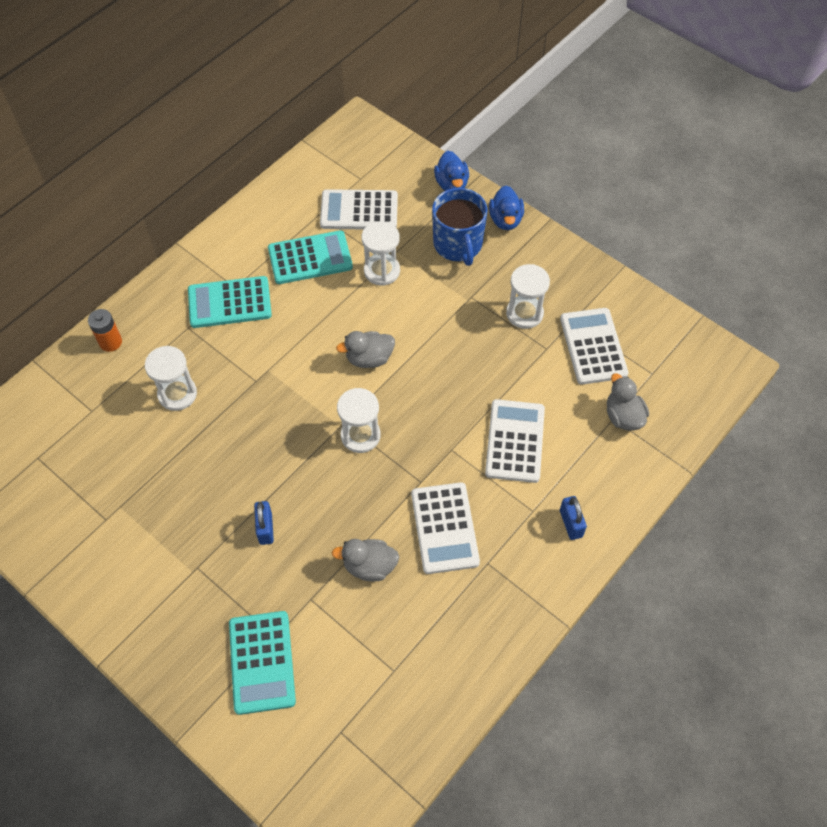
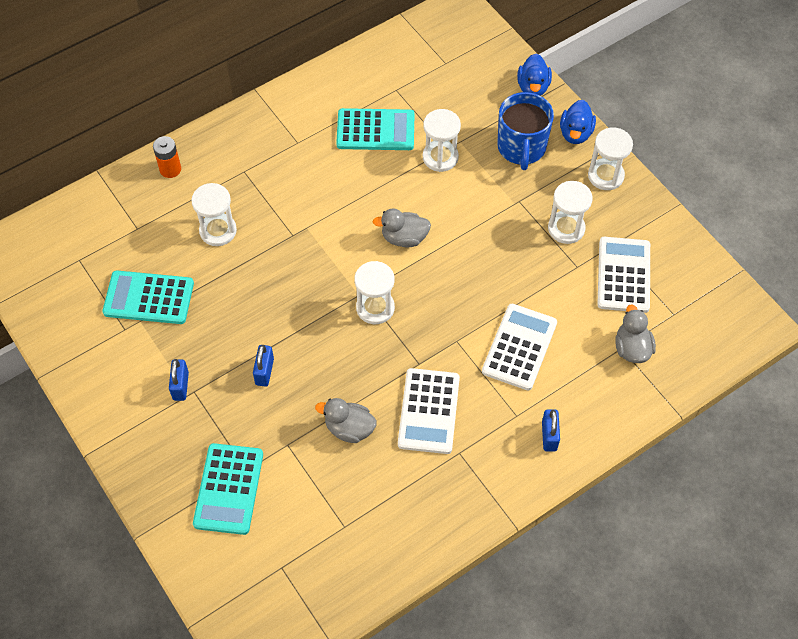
camera: 15 degrees right, 0 degrees up
turquoise calculator [188,276,272,328] -> turquoise calculator moved to [102,270,194,324]
white calculator [320,189,398,229] -> none
none -> blue padlock [169,359,189,401]
none -> white hourglass [588,128,633,190]

